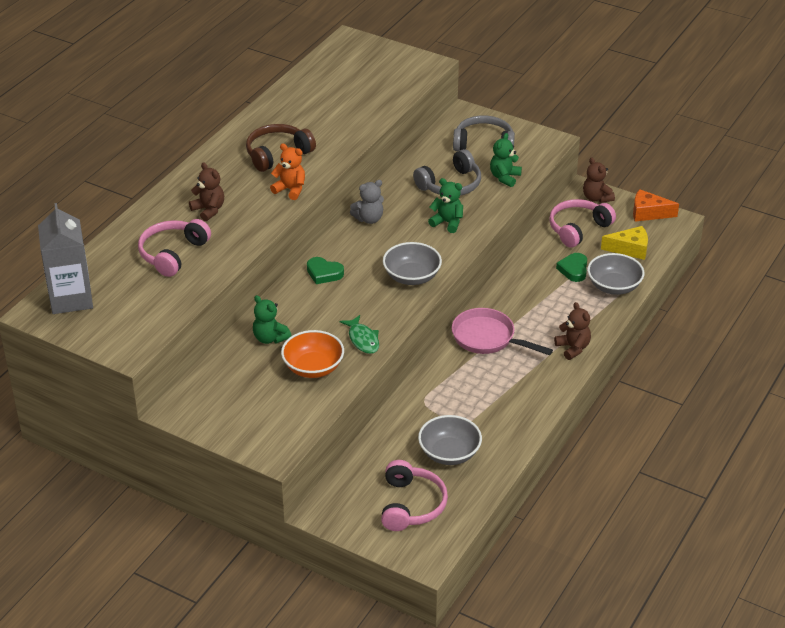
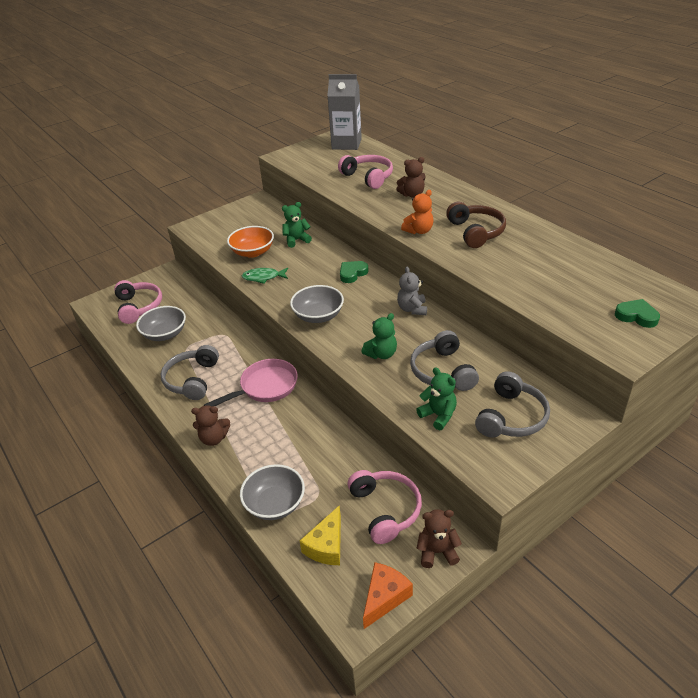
camera: 115 degrees right, 0 degrees up
pink headphones [381,460,448,531] -> pink headphones turned 135 degrees counterclockwise [114,280,162,324]
green heart [556,253,587,282] -> green heart moved to [615,299,660,328]
none -> grey headphones [161,345,219,400]

